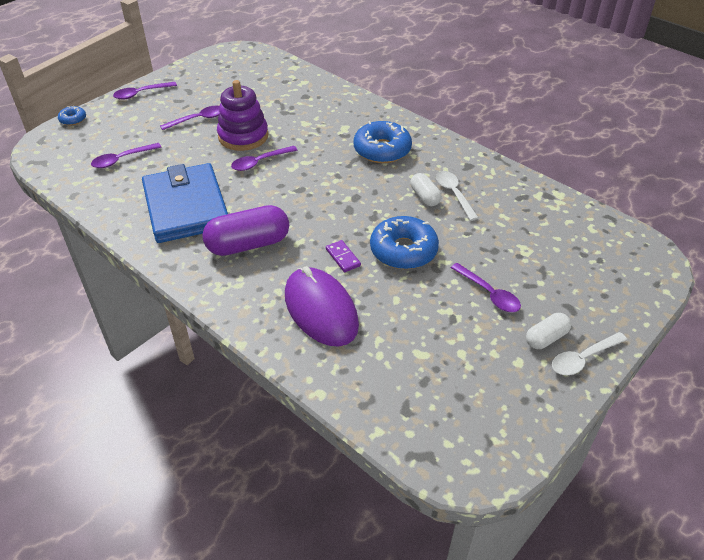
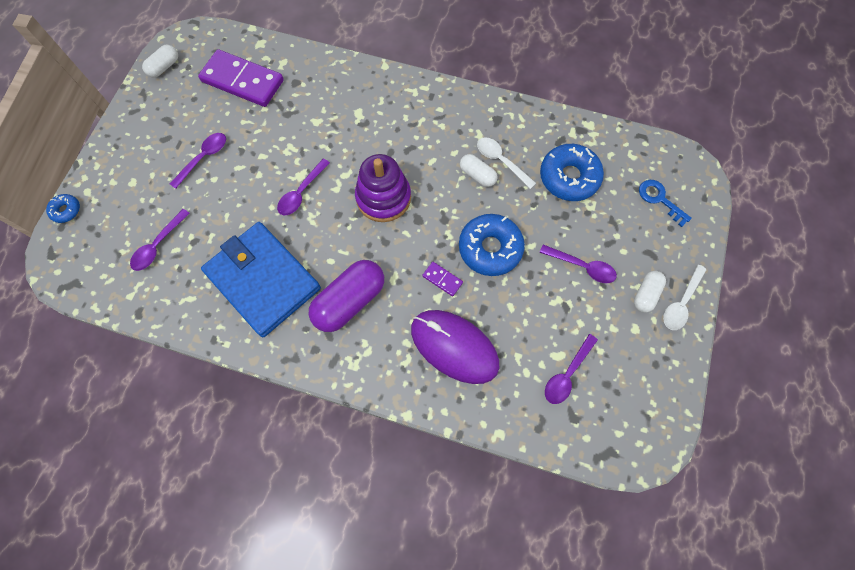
camera: 25 degrees left, 25 degrees up
purple spoon [113,82,177,100] -> purple spoon moved to [545,334,598,404]
purple stacking toy [217,80,269,151] -> purple stacking toy moved to [355,154,411,222]
blue donut [353,121,412,163] -> blue donut moved to [540,144,604,201]
none -> white capsule [142,45,178,78]
none -> purple domino [198,49,284,107]
none -> blue key [639,180,692,227]

